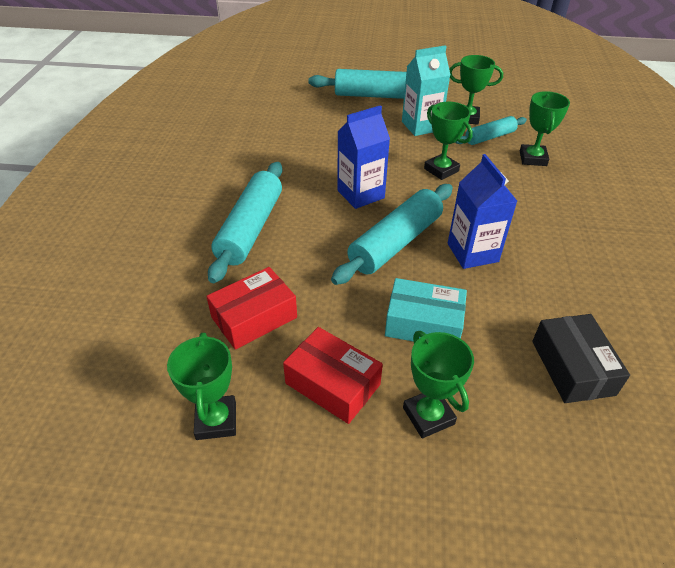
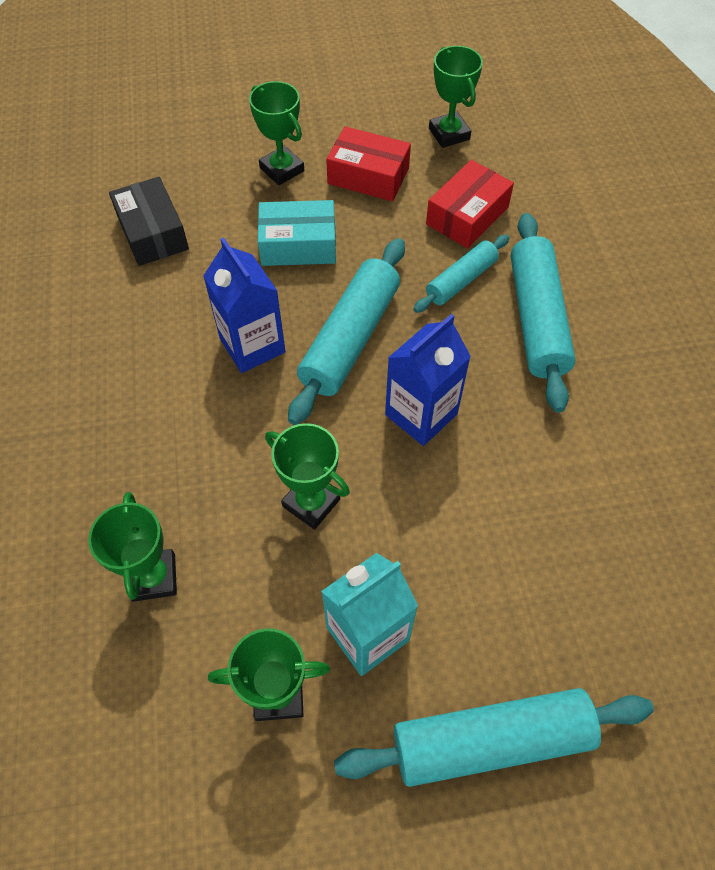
camera: 165 degrees right, 15 degrees up
turquoise rolling pin [455,116,527,145] -> turquoise rolling pin moved to [413,235,509,313]

